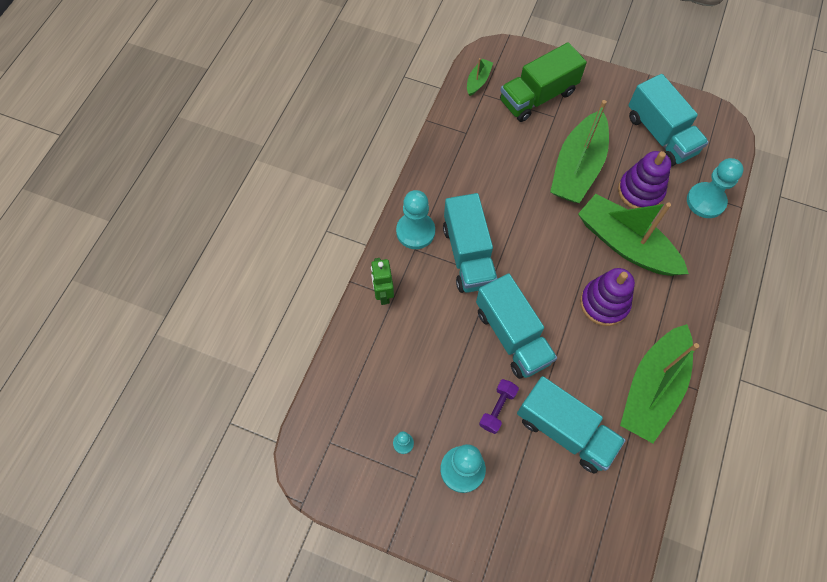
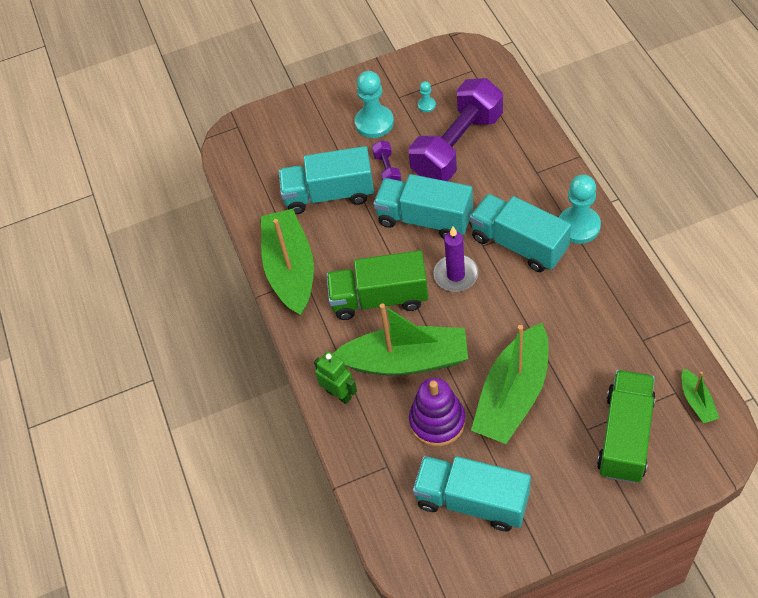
camera: 145 degrees right, 10 degrees down
green robot [371,258,394,305] -> green robot moved to [314,351,357,404]
green boat [550,100,609,203] -> green boat turned 135 degrees counterclockwise [471,323,548,444]
purple stacking toy [580,268,635,326] -> green truck [326,250,428,320]
turquoise pawn [687,158,744,218] -> none
none -> purple dumbbell [409,78,503,181]
none -> purple candle [433,226,478,292]

